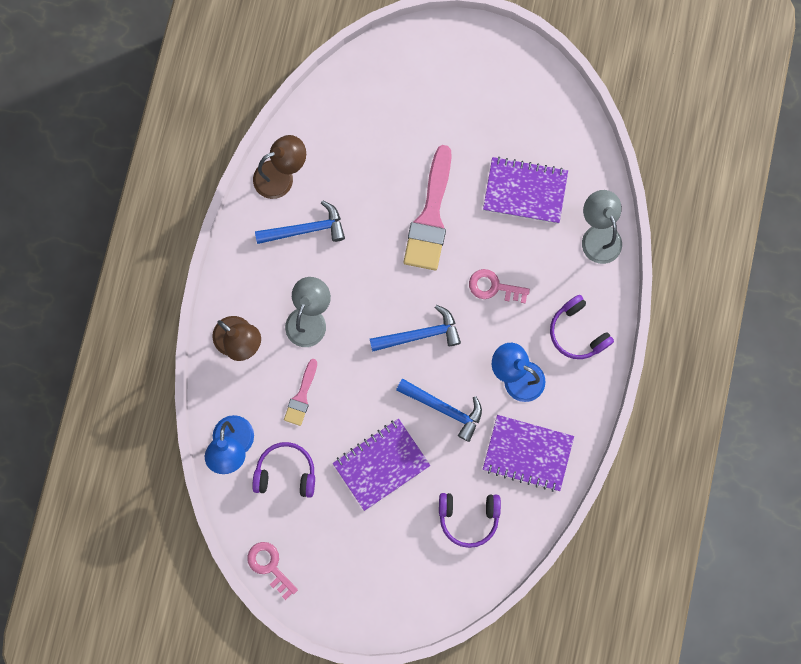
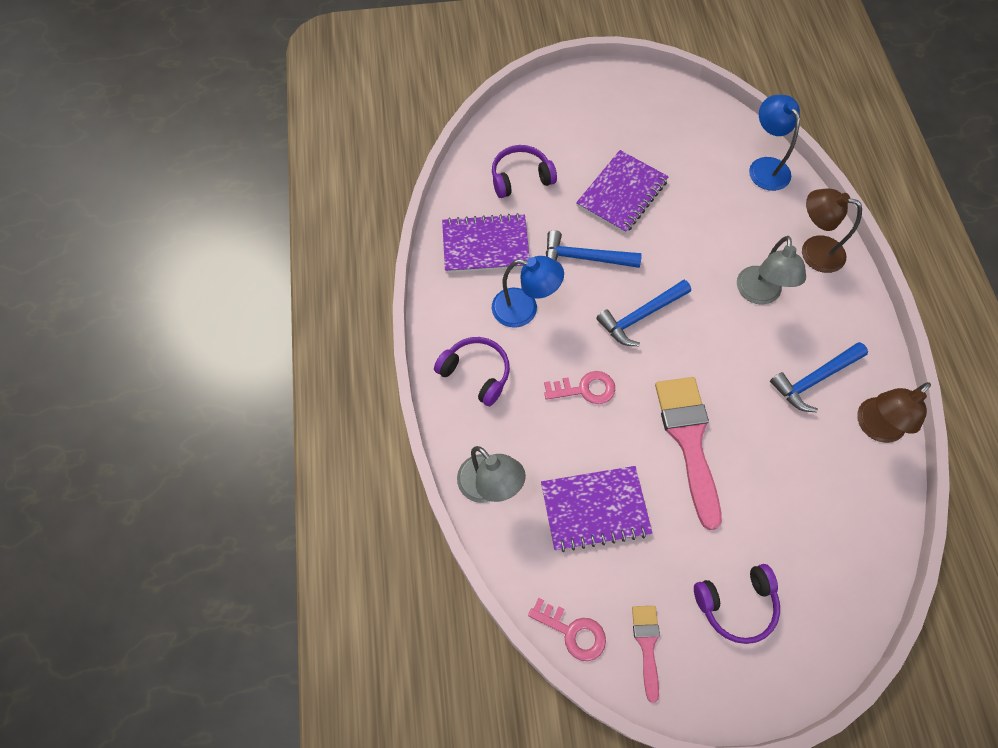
camera: 160 degrees right, 15 degrees down
pink key [247,542,298,600] -> pink key moved to [528,598,606,661]
purple headphones [252,442,315,498] -> purple headphones moved to [694,564,780,644]
pink brush [284,359,317,426] -> pink brush moved to [632,606,660,703]

